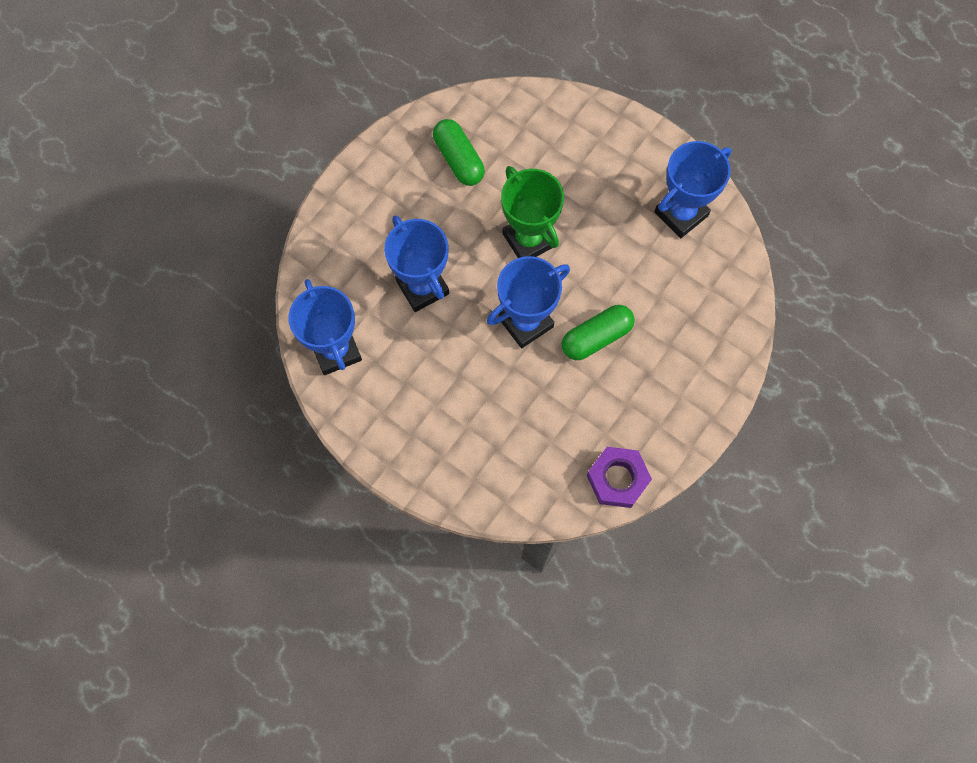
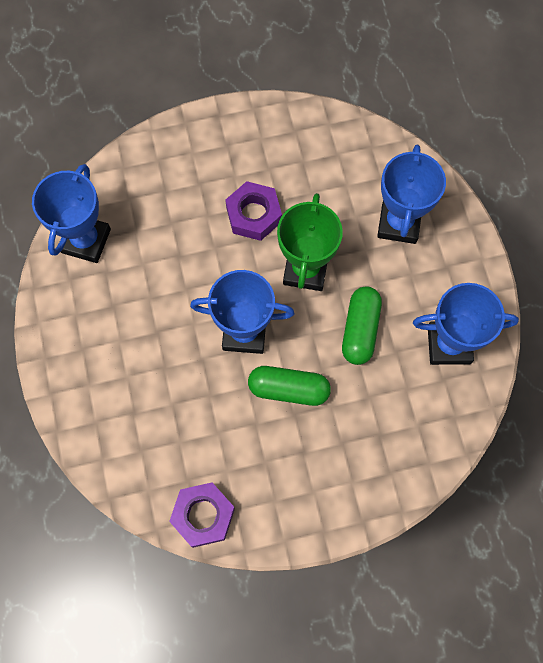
camera: 40 degrees right, 0 degrees up
blue trophy [384,215,449,312] -> blue trophy moved to [377,145,446,244]
green capsule [433,119,485,186] -> green capsule moved to [342,286,382,365]
none -> purple nut [225,181,282,241]

